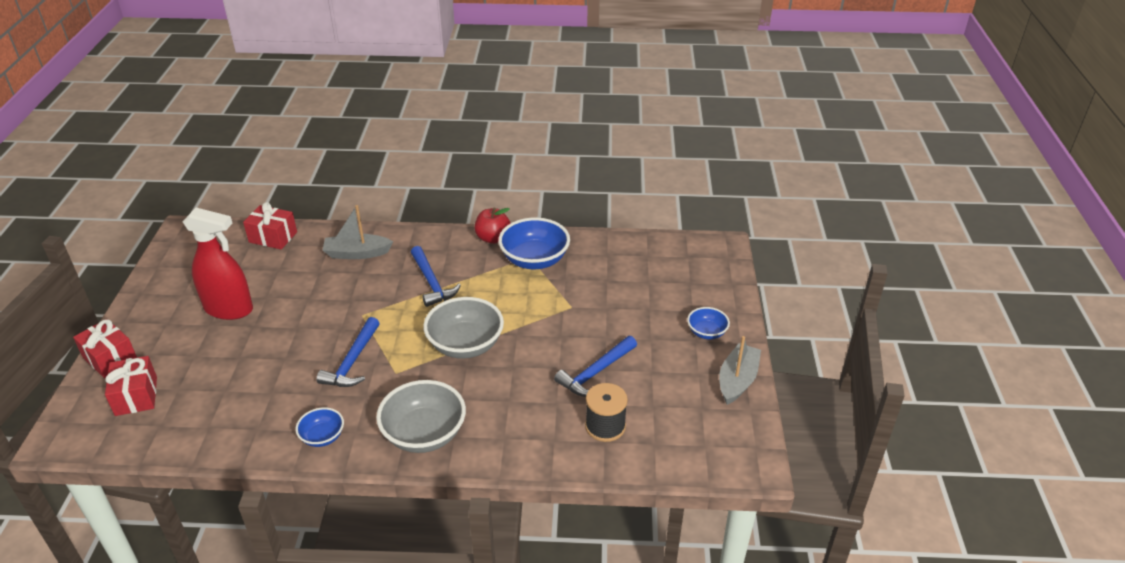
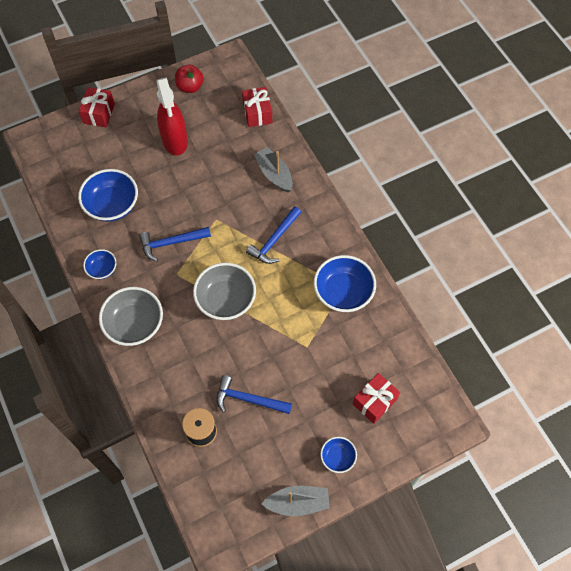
camera: 60 degrees right, 25 degrees up
red gift [105,356,157,416] -> red gift moved to [353,373,400,424]
red apple [475,207,511,244] -> red apple moved to [175,65,204,93]
none -> blue bowl [78,169,138,222]

